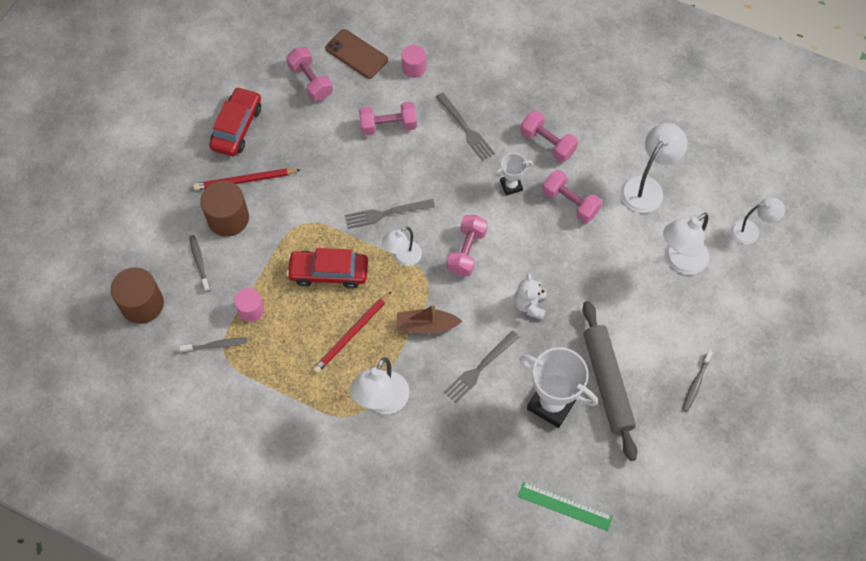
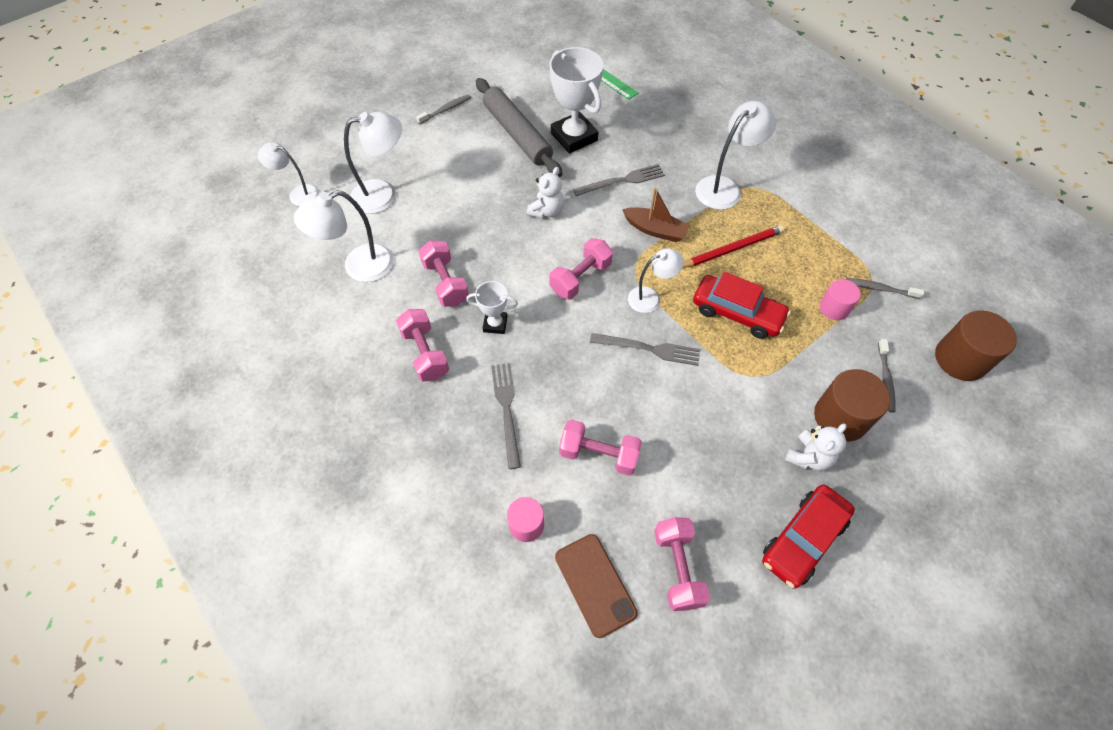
camera: 155 degrees left, 5 degrees down
red pencil [193,168,300,190] -> white teddy bear [785,423,847,471]
grey rolling pin [582,301,637,461] -> grey rolling pin turned 45 degrees counterclockwise [476,78,562,177]

